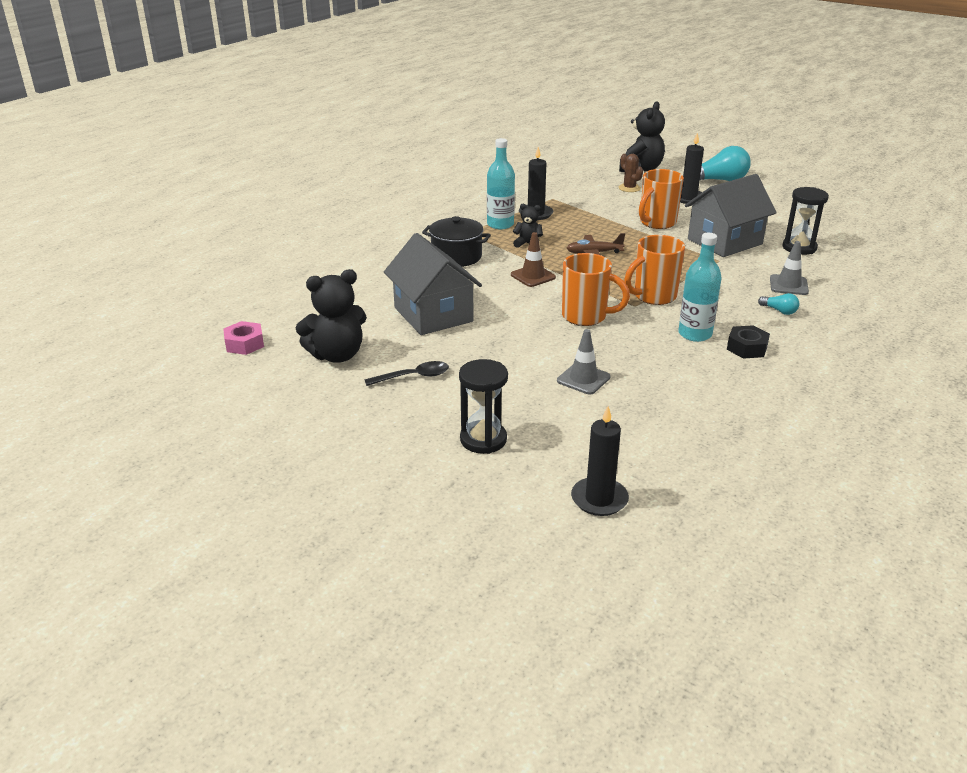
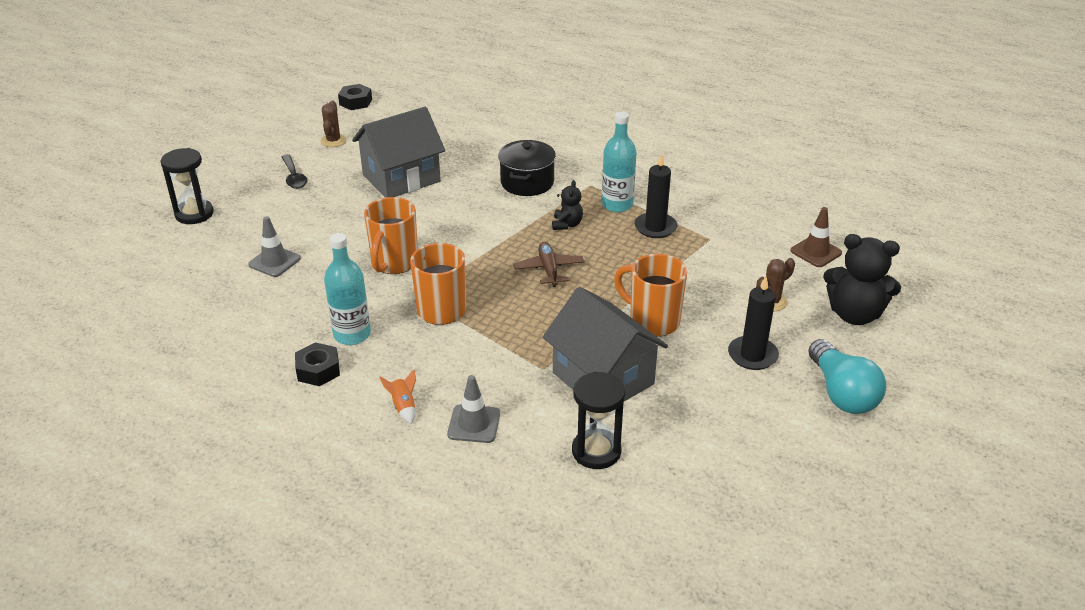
camera: 85 degrees right, 5 degrees up
pink nut [223,321,264,355] -> black nut [338,84,372,110]
black teddy bear [296,269,367,363] -> brown cactus [320,100,346,147]
brown traffic cone [511,232,556,287] -> brown traffic cone moved to [790,207,842,267]
black candle [571,406,629,516] -> none
turquoise light bulb [758,293,799,315] -> orange rocket [379,369,416,424]

